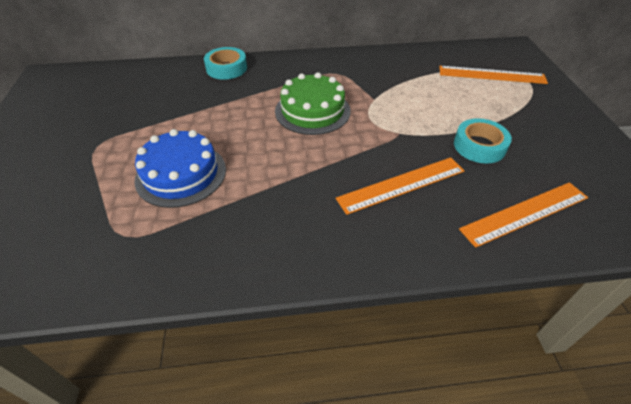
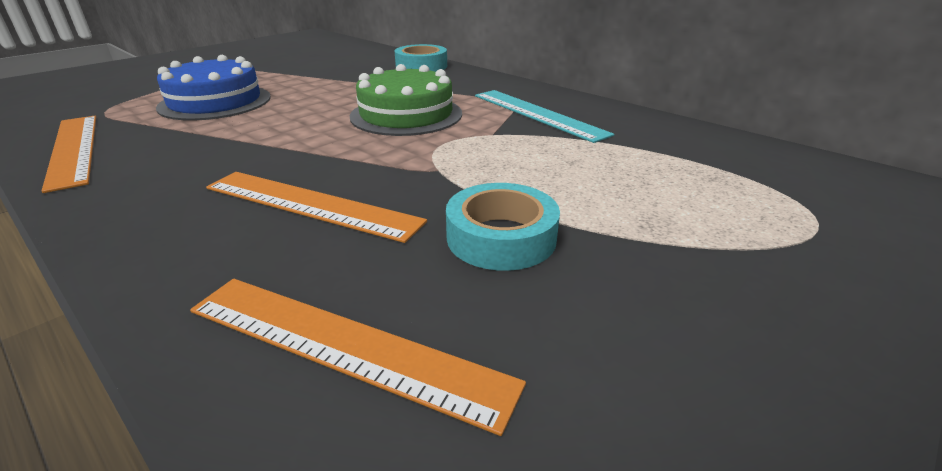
camera: 50 degrees right, 15 degrees down
orange ruler [439,66,548,84] -> orange ruler moved to [41,116,96,193]
none -> turquoise ruler [475,90,614,143]

